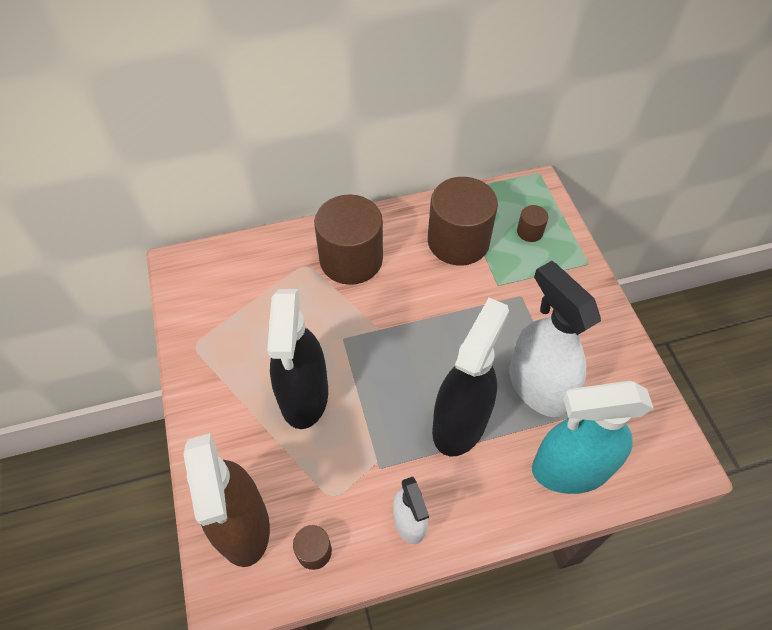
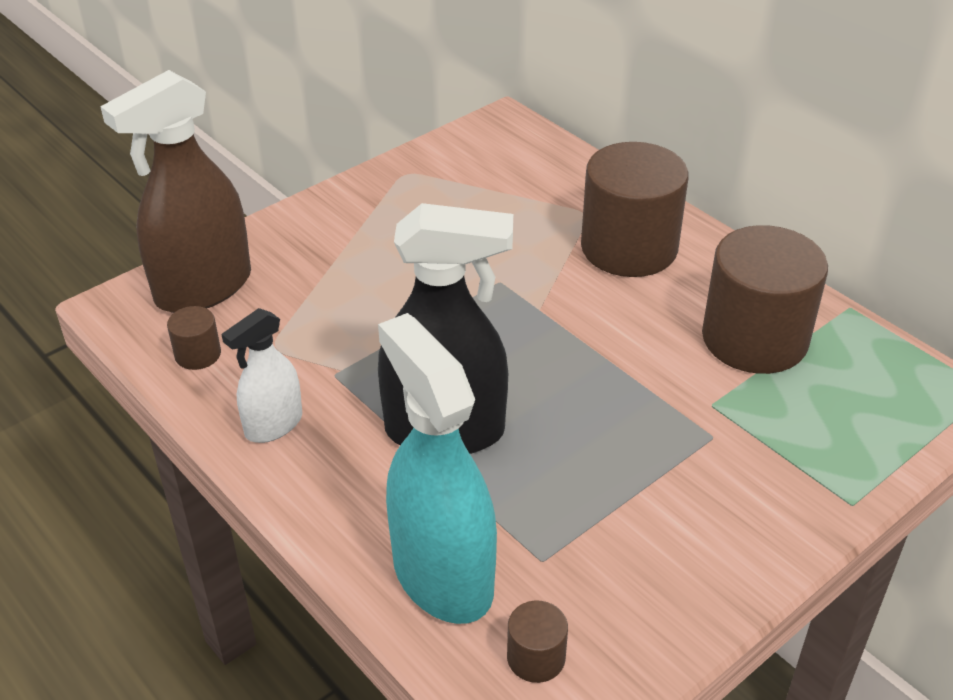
camera: 65 degrees right, 15 degrees down
black spray bottle [267,289,328,429] -> none
white spray bottle [509,261,601,417] -> none
brown cylinder [517,205,548,242] -> brown cylinder moved to [507,601,568,683]

